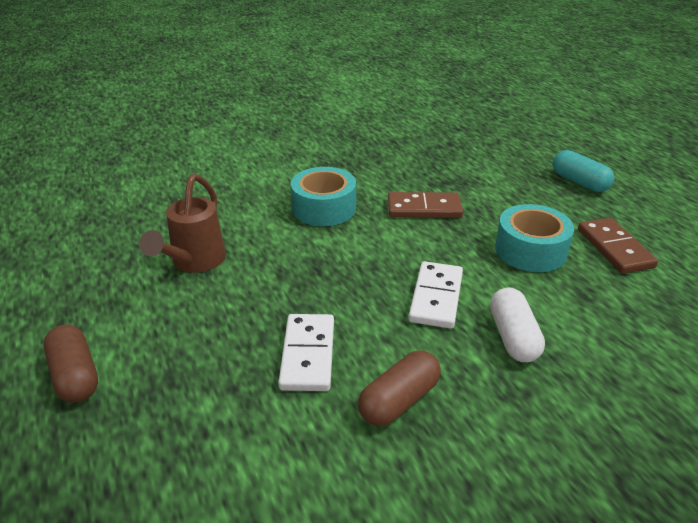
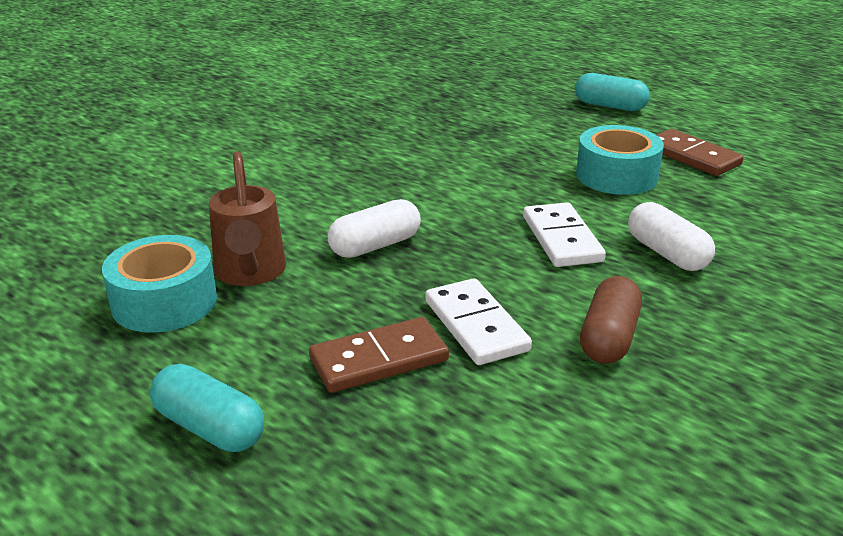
camera: 25 degrees left, 5 degrees down
brown capsule [43,325,98,403] -> turquoise capsule [150,364,264,452]
turquoise tape [291,167,356,226] -> turquoise tape moved to [102,235,217,333]
brown domino [388,192,463,218] -> brown domino moved to [309,317,449,393]
none -> white capsule [328,199,421,258]

